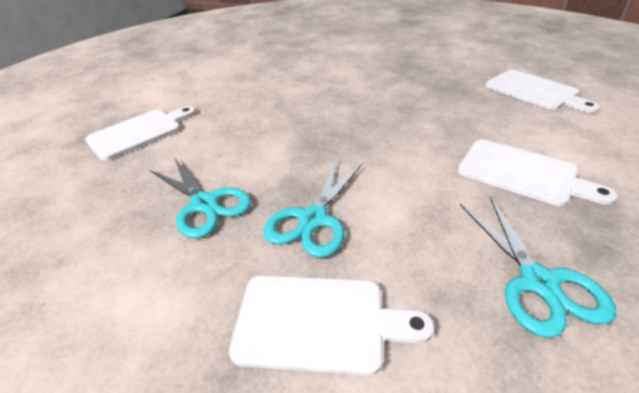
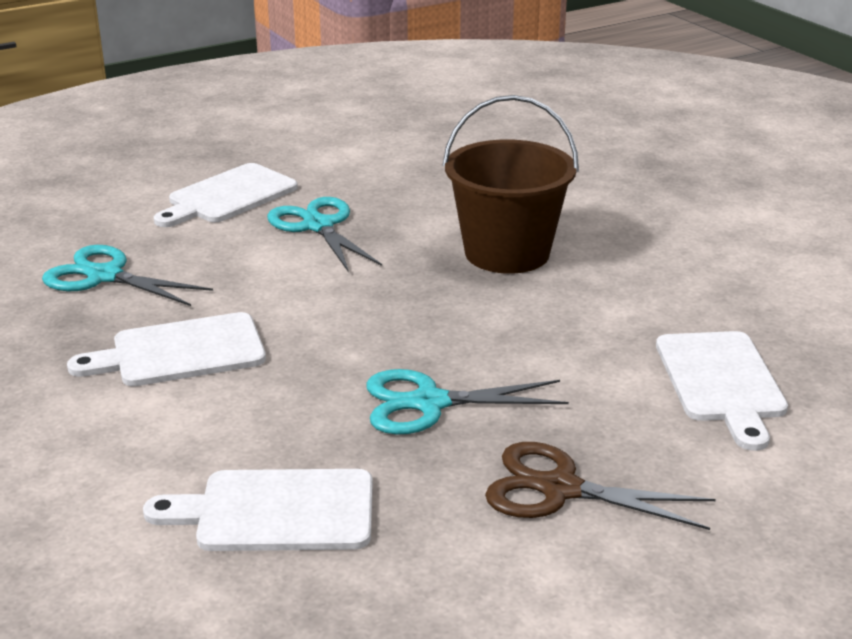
camera: 125 degrees right, 10 degrees down
white cutting board [85,106,196,161] -> white cutting board moved to [656,331,788,451]
turquoise scissors [150,157,252,239] -> turquoise scissors moved to [366,369,569,435]
none -> brown bucket [442,95,579,274]
none -> brown scissors [485,442,716,530]

